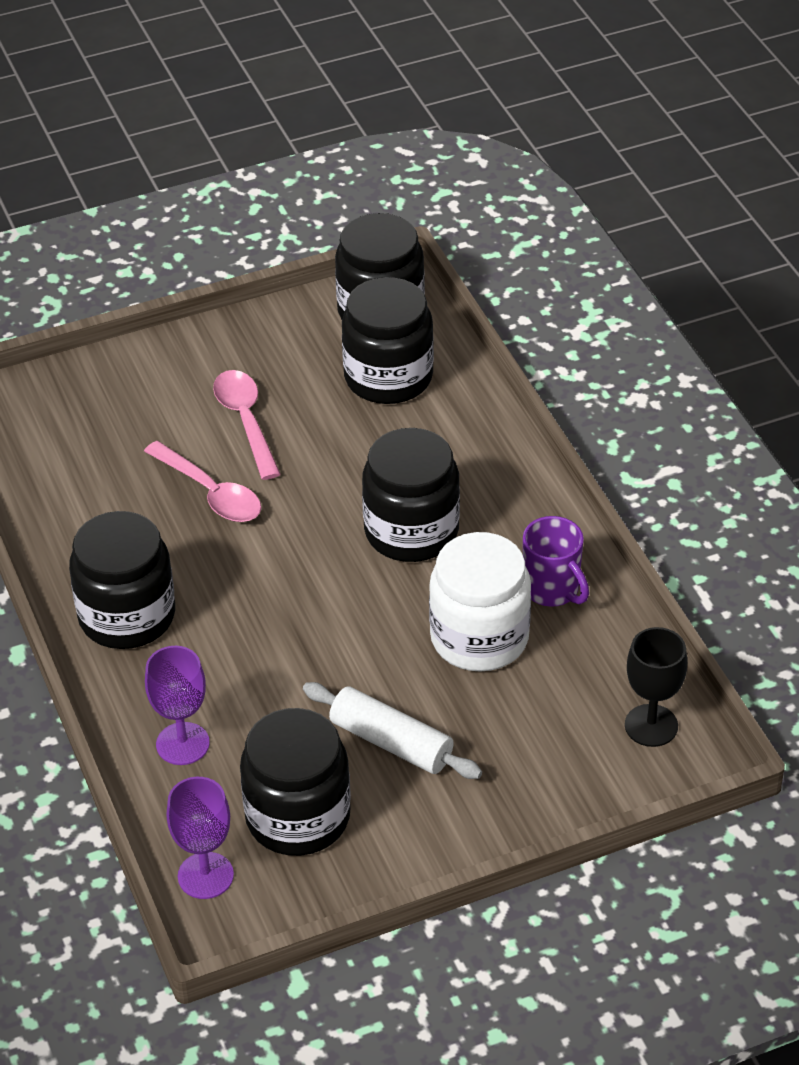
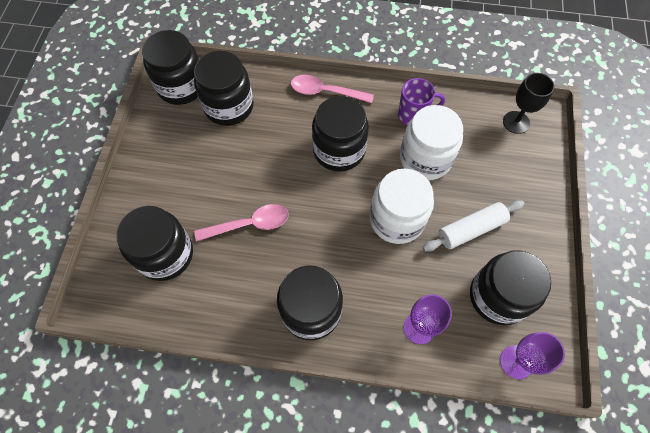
camera: 60 degrees left, 20 degrees up
pink spoon [213,370,281,480] -> pink spoon moved to [291,75,374,103]
none -> black jar [116,206,193,281]
none -> white jar [370,169,434,244]

